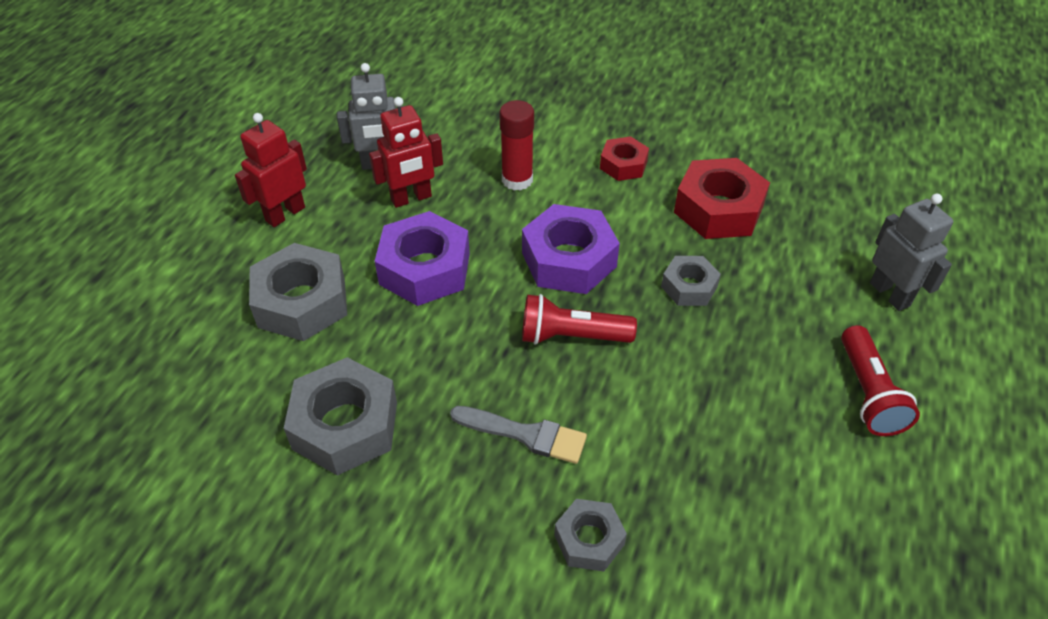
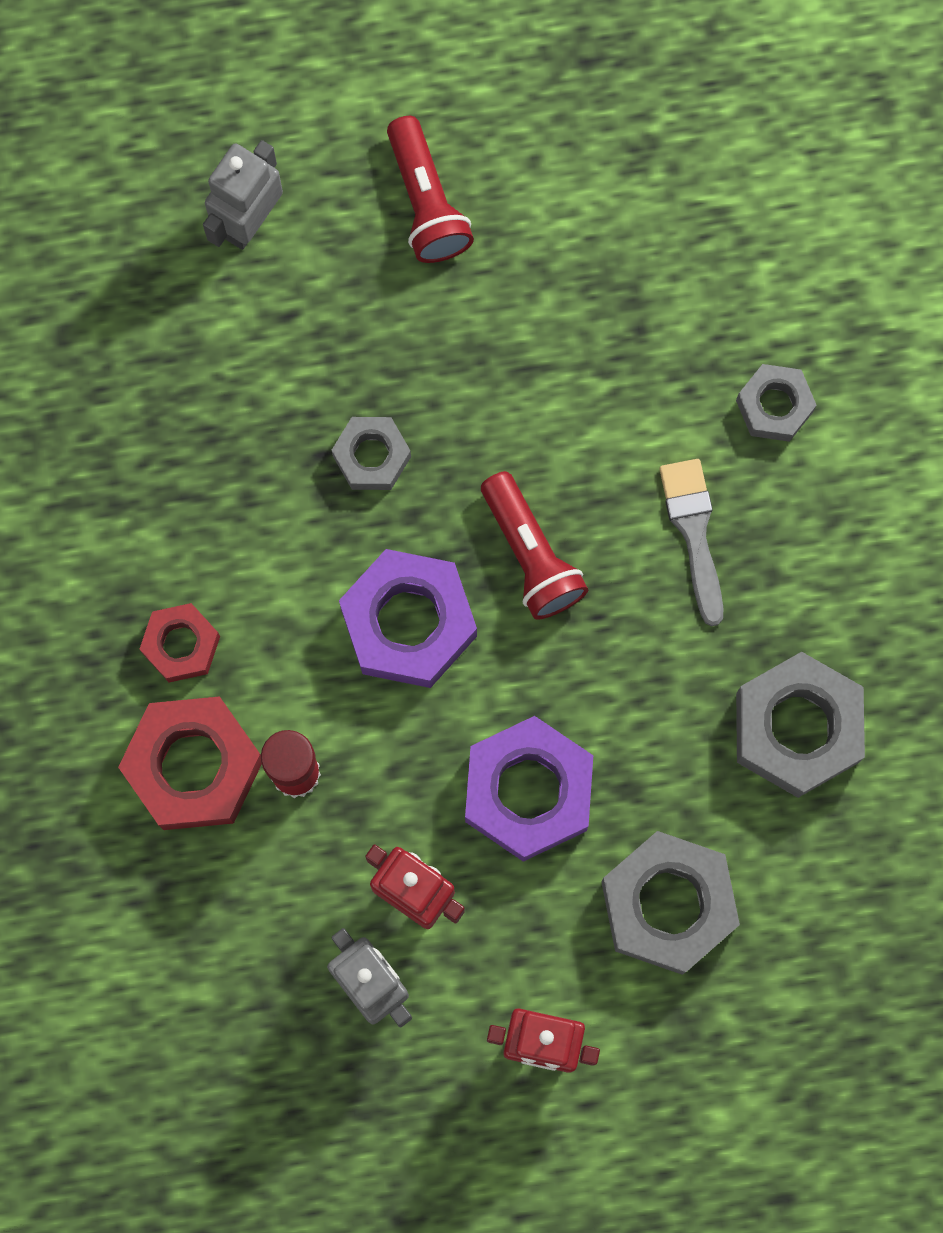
camera: 120 degrees left, 30 degrees up
red nut [674,158,770,239] -> red nut moved to [118,696,262,830]
red flashlight [841,325,920,436] -> red flashlight turned 105 degrees clockwise [387,116,474,263]

